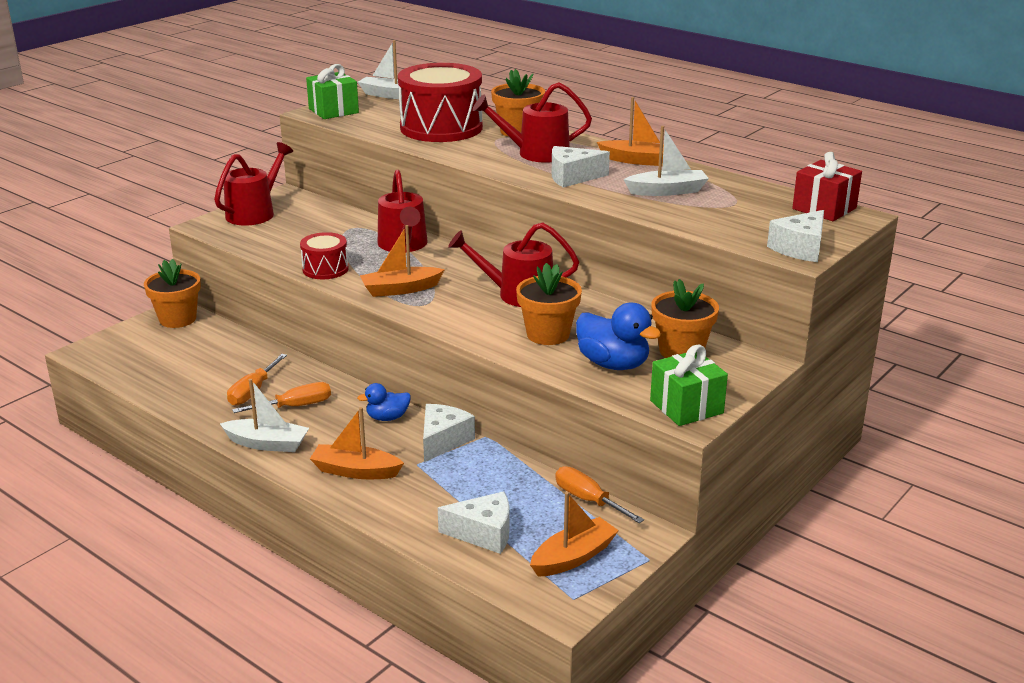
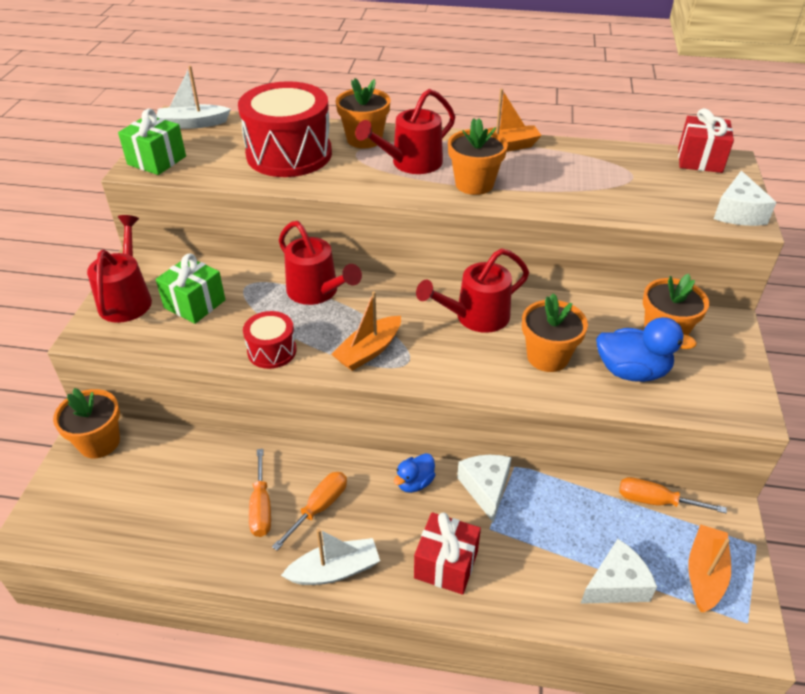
camera: 30 degrees left, 15 degrees up
orange boat [310,407,404,479] -> red gift [414,512,481,595]
white cheese [552,146,610,187] -> orange flower pot [448,118,508,195]
white boat [623,126,709,196] -> none
green gift [650,344,728,426] -> green gift moved to [156,254,226,324]

